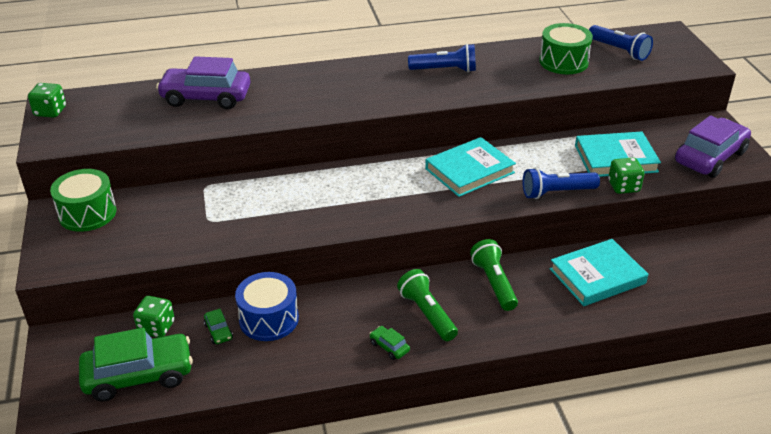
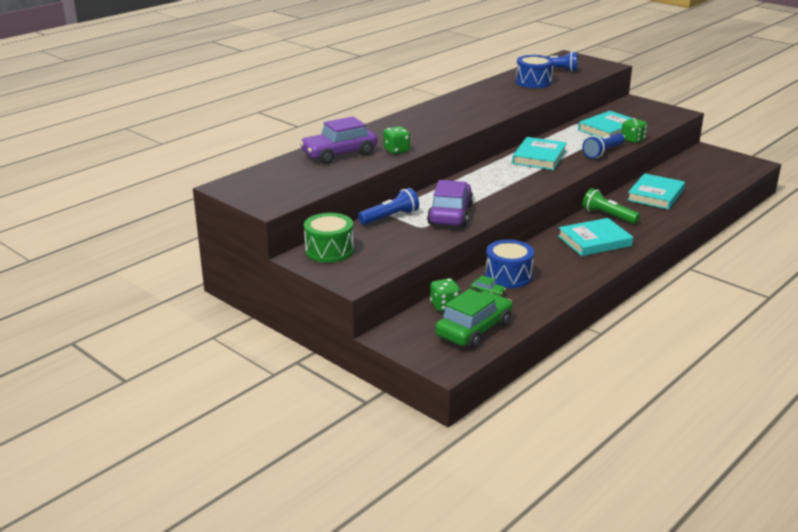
camera: 35 degrees left, 10 degrees down
green dice [28,83,66,118] -> green dice moved to [383,126,410,154]
green car [369,326,410,360] -> none
green flashlight [397,269,458,341] -> turquoise book [558,218,633,256]
blue flashlight [408,44,476,72] -> blue flashlight moved to [358,188,419,225]
green drum [539,23,593,74] -> blue drum [516,55,554,88]
purple car [675,115,751,178] -> purple car moved to [427,180,473,227]

